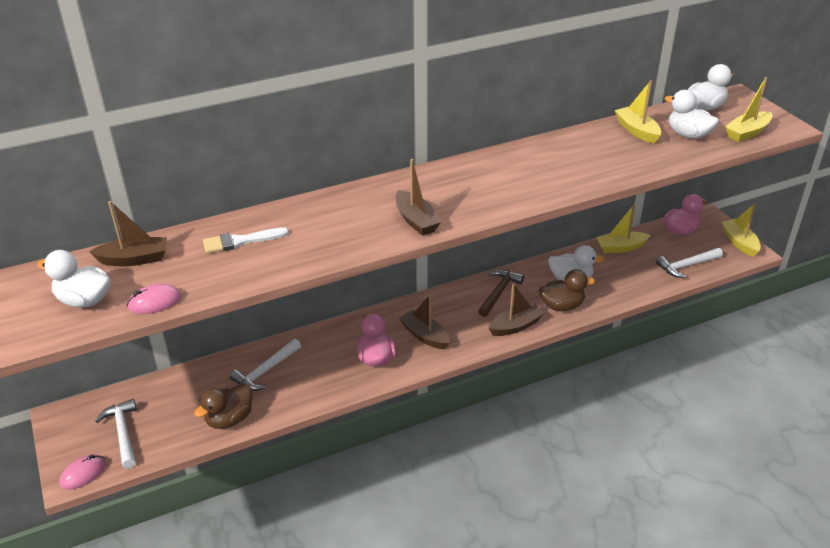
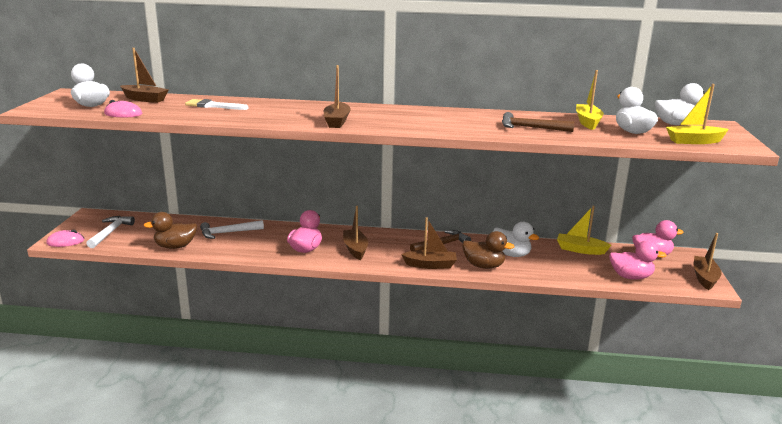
camera: 30 degrees right, 15 degrees down
white hammer [656,248,723,278] -> pink duck [609,241,666,280]
yellow boat [722,203,761,257] -> brown boat [693,233,722,290]
none -> brown hammer [502,112,574,132]

